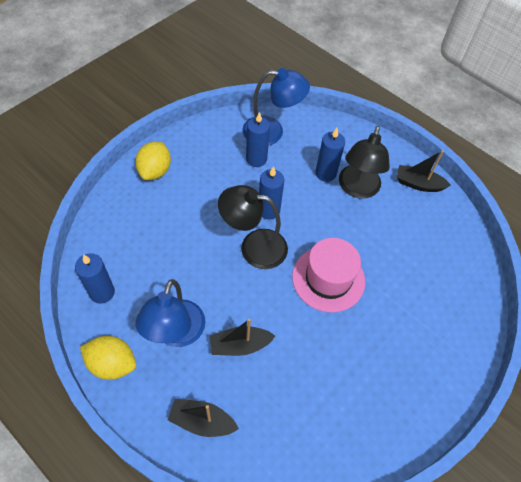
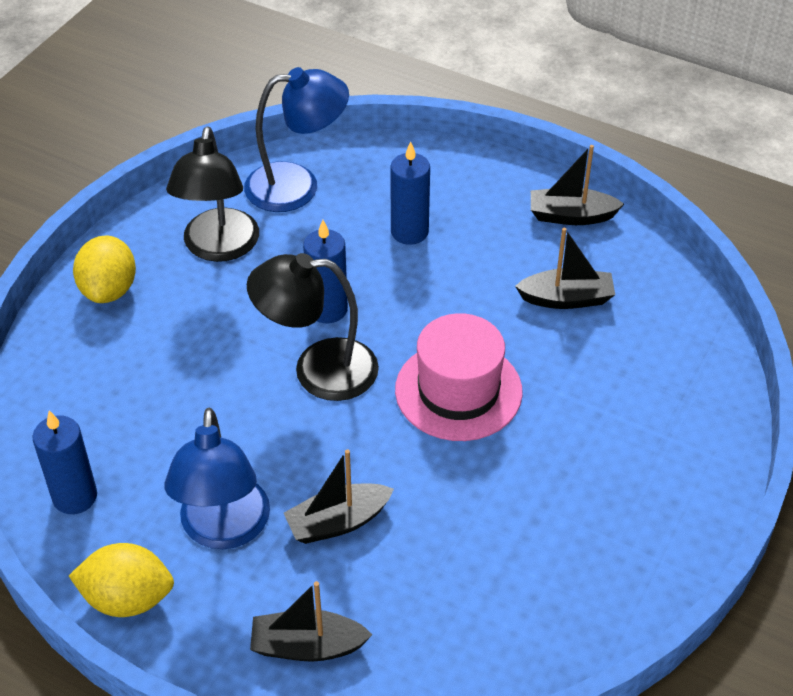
camera: 10 degrees left, 10 degrees down
blue candle [246,112,270,167] -> none
black lamp [339,126,390,199] -> black lamp moved to [166,126,259,262]
none -> black boat [515,228,615,309]

